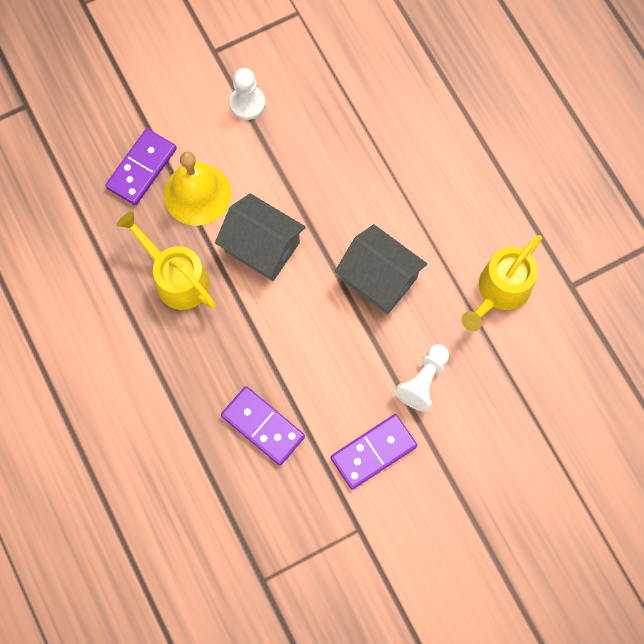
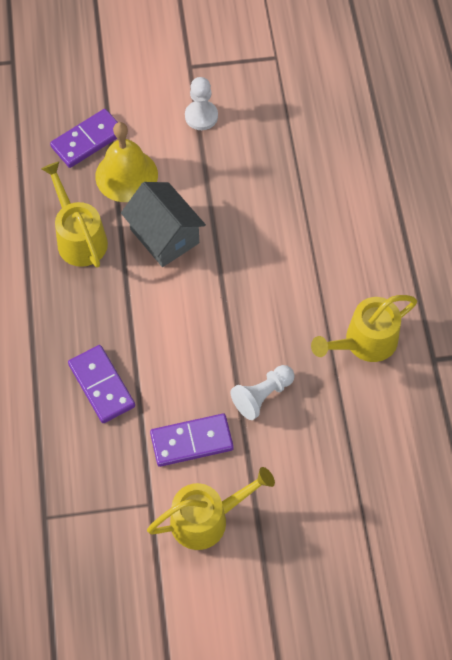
camera: 20 degrees right, 10 degrees down
grey house [335,224,427,314] -> none
none -> yellow watering can [147,467,275,550]

